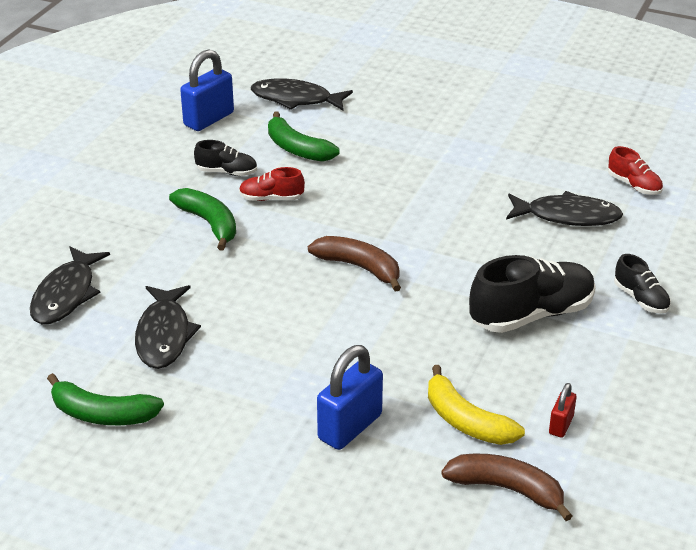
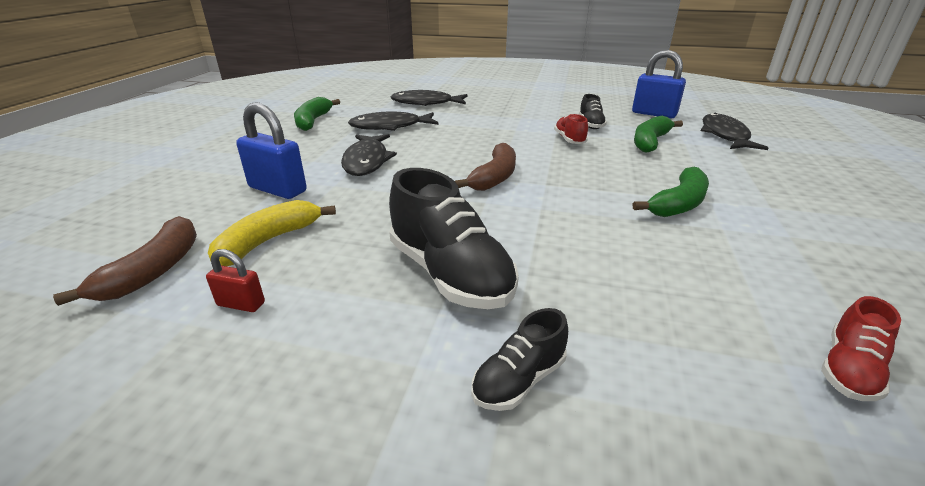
camera: 80 degrees right, 5 degrees down
green banana [169,188,236,250] -> green banana moved to [633,167,709,217]
black fish [506,191,623,226] -> black fish moved to [341,134,397,176]

